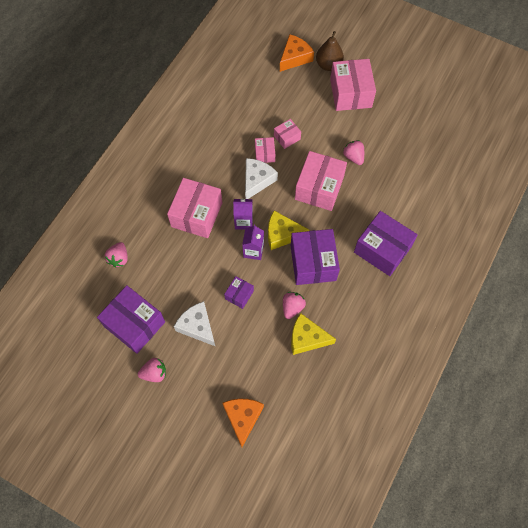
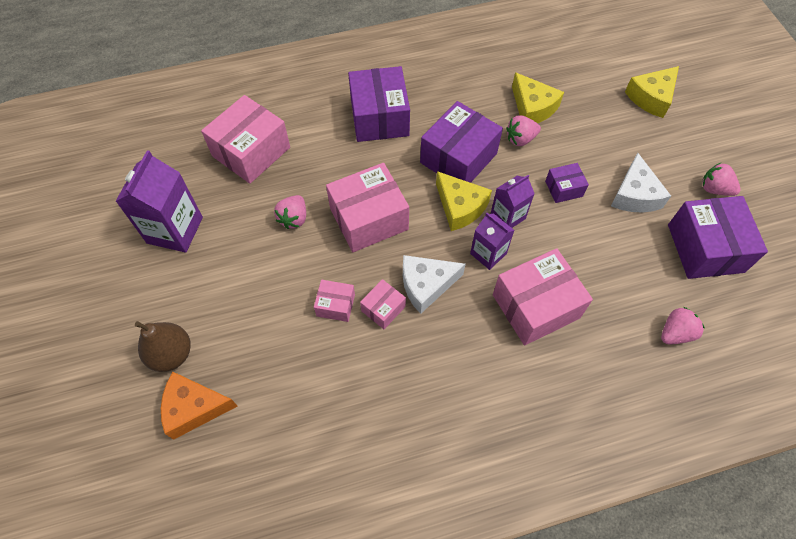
camera: 135 degrees left, 5 degrees down
orange cheese [222,399,264,447] -> yellow cheese [625,66,679,118]
pink box [330,59,376,111] -> pink box moved to [201,95,290,184]
none -> purple carton [115,150,203,253]

